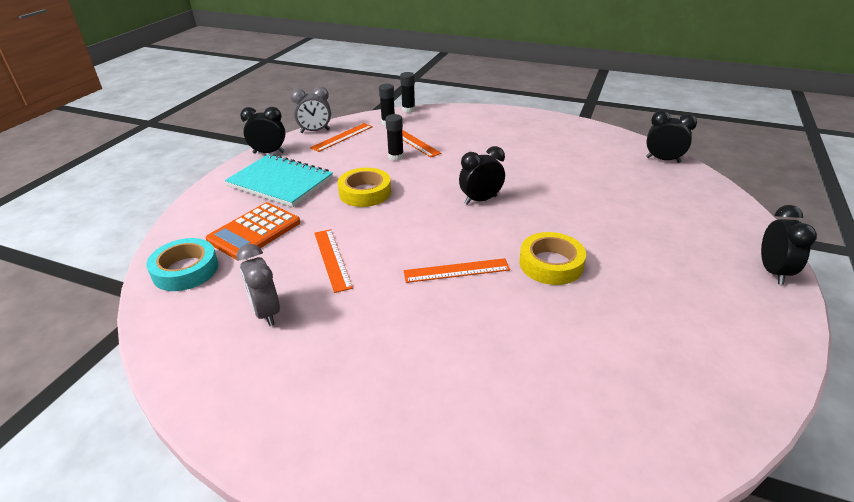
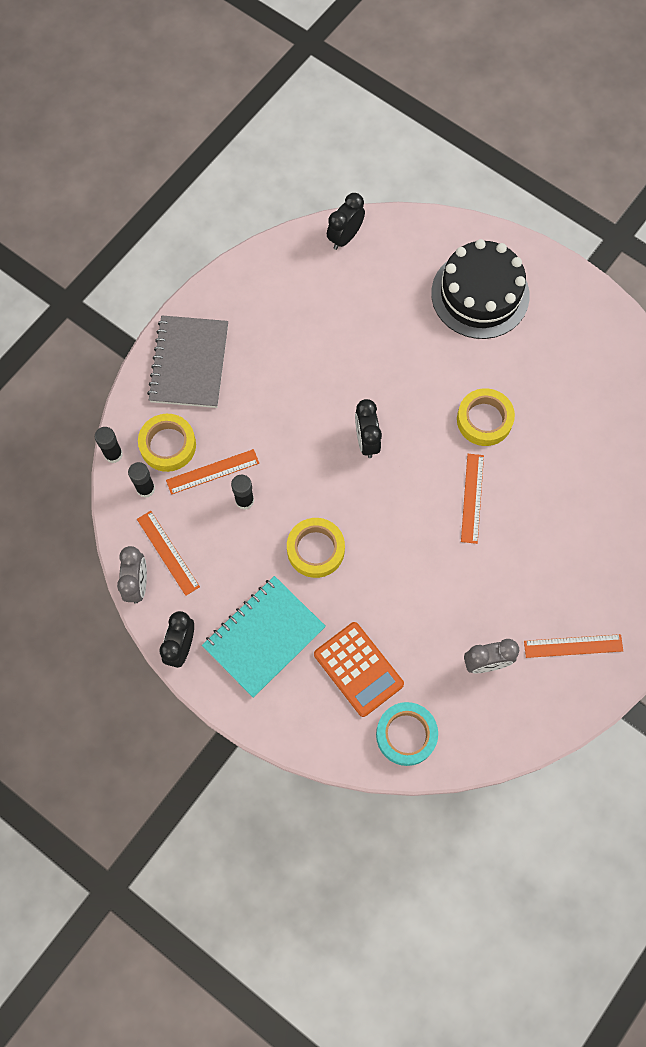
camera: 75 degrees left, 35 degrees up
orange ruler [314,229,353,293] -> orange ruler moved to [524,634,623,658]
black clock [761,205,817,285] -> none
none -> yellow tape [138,414,196,472]
none -> grey notebook [147,315,228,408]
none -> black cake [431,239,530,339]

